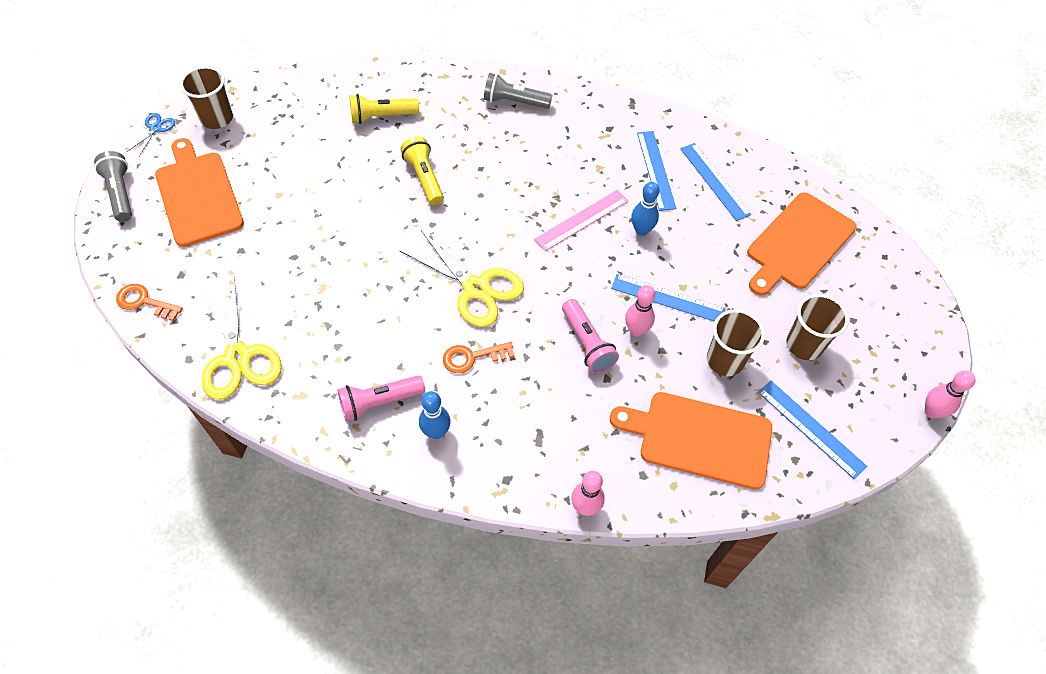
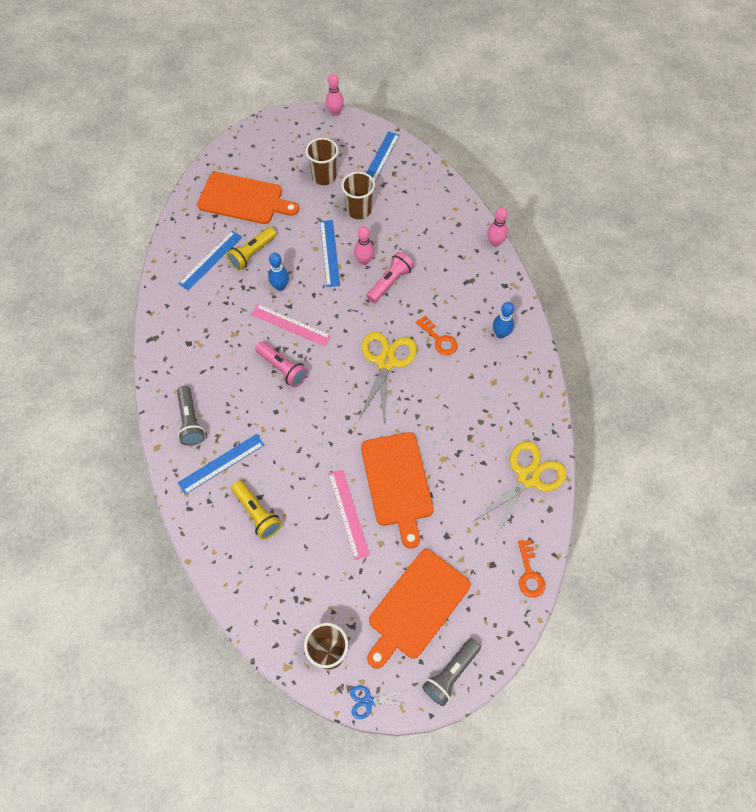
camera: 115 degrees left, 5 degrees up
pink flashlight [338,375,425,422] -> pink flashlight moved to [255,341,308,388]
yellow flashlight [400,137,444,205] -> yellow flashlight moved to [226,227,276,270]
orange cutting board [610,392,772,490] -> orange cutting board moved to [361,432,434,549]
blue ruler [637,131,676,211] -> blue ruler moved to [178,434,264,495]
none -> pink ruler [328,469,370,560]

